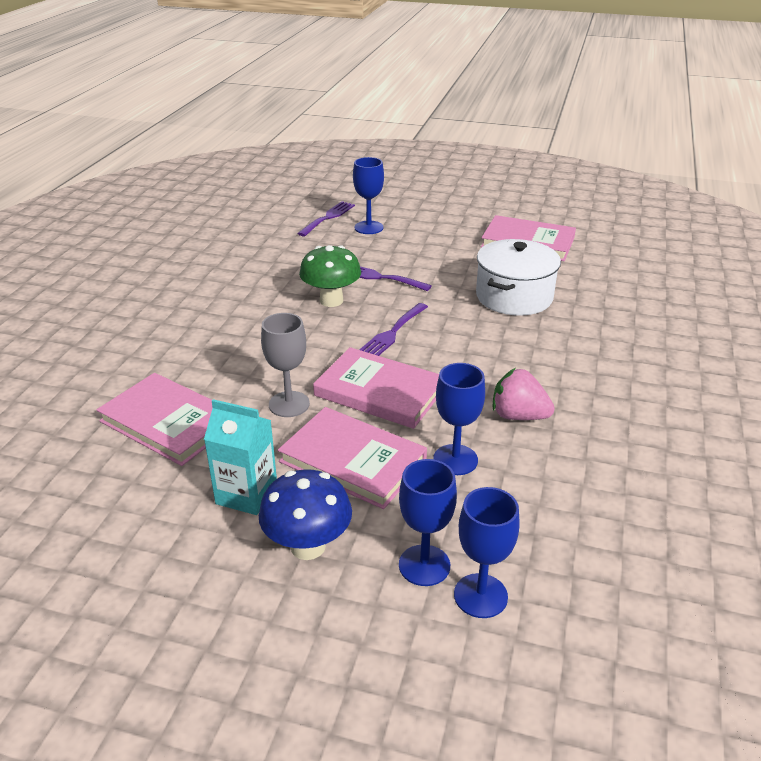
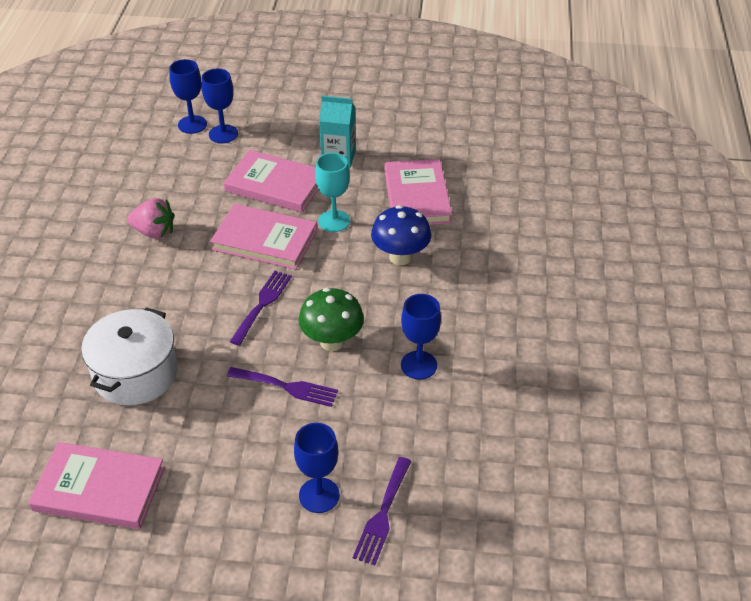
camera: 170 degrees right, 10 degrees up
pink book [96,373,213,466] -> pink book turned 60 degrees clockwise [384,159,452,225]
blue mushroom [259,469,352,560] -> blue mushroom moved to [371,205,431,265]
grey goblet [261,313,310,417] -> turquoise goblet [315,153,350,232]
blue goblet [433,363,485,475] -> blue goblet moved to [401,294,441,380]

